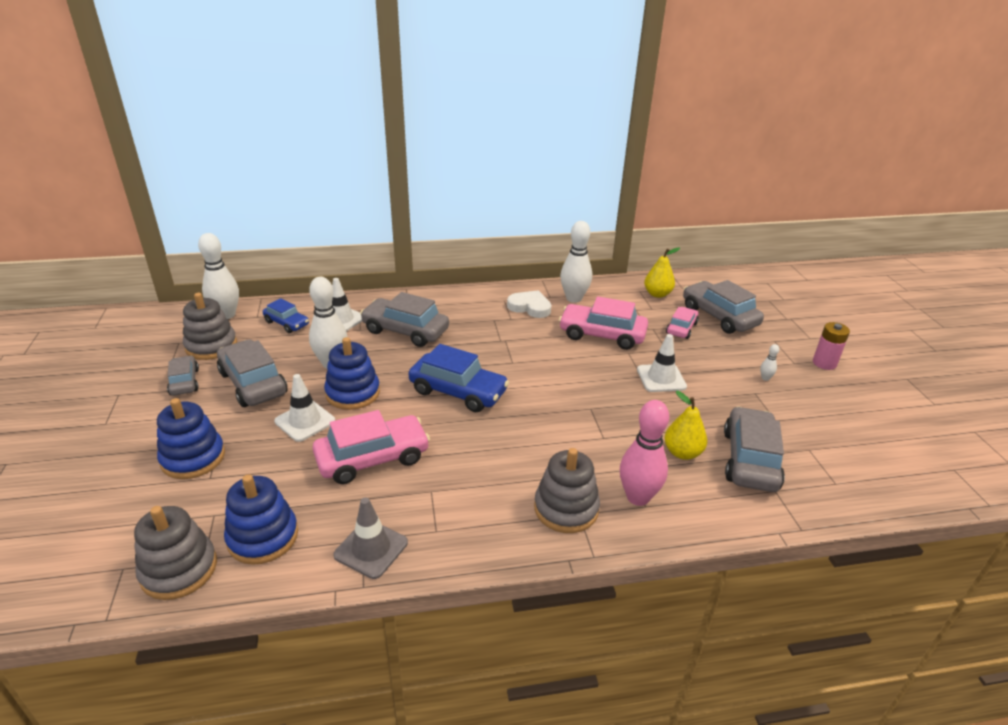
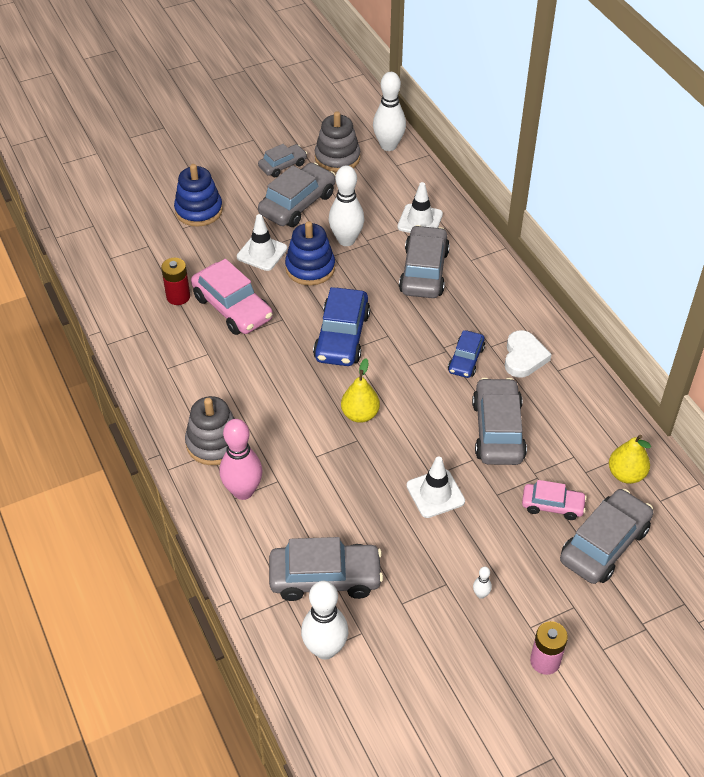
camera: 75 degrees right, 15 degrees up
grey stacking toy [134,506,217,600] -> none
blue stacking toy [224,474,298,565] -> none
blue car [263,298,309,333] -> blue car moved to [448,330,485,378]
grey traffic cone [333,497,408,579] -> none
pink car [559,296,648,350] -> grey car [472,378,527,465]
white bowling pin [560,221,592,303] -> white bowling pin moved to [301,581,348,660]
yellow pear [664,391,707,460] -> yellow pear moved to [341,358,380,423]
none -> red battery [161,258,190,305]

